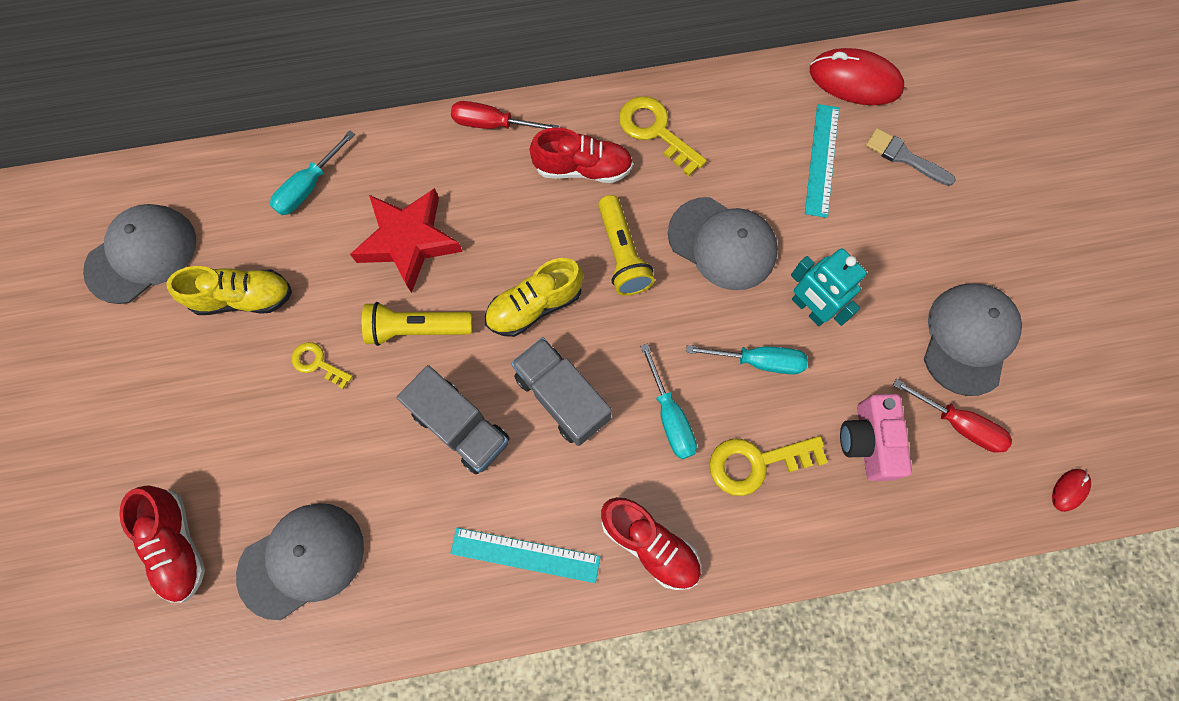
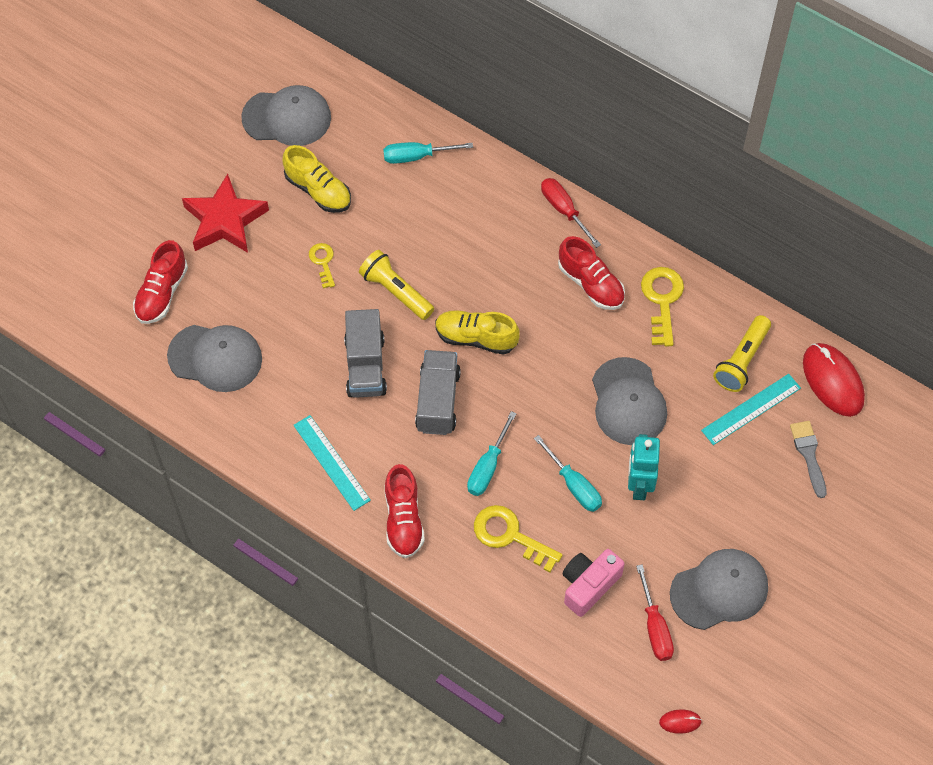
camera: 45 degrees right, 10 degrees down
red star [350,188,463,293] -> red star moved to [182,174,269,253]
yellow flashlight [598,195,655,296] -> yellow flashlight moved to [713,315,771,392]

